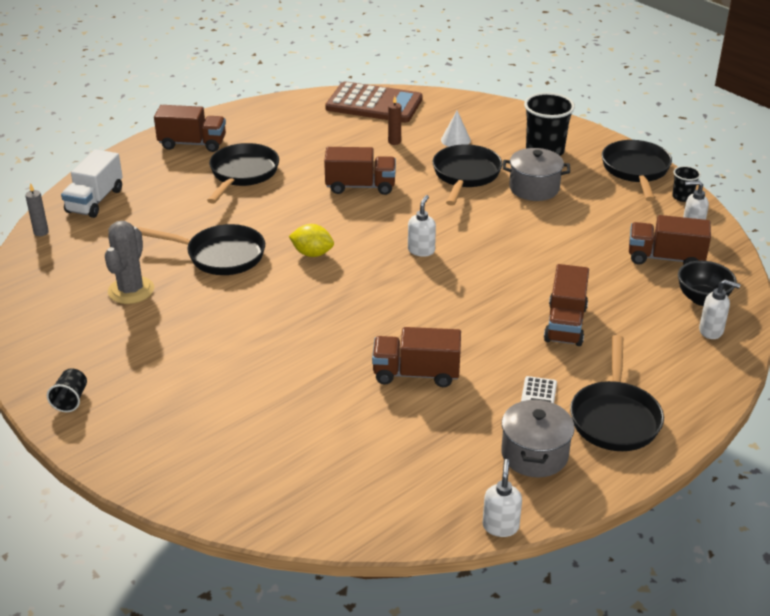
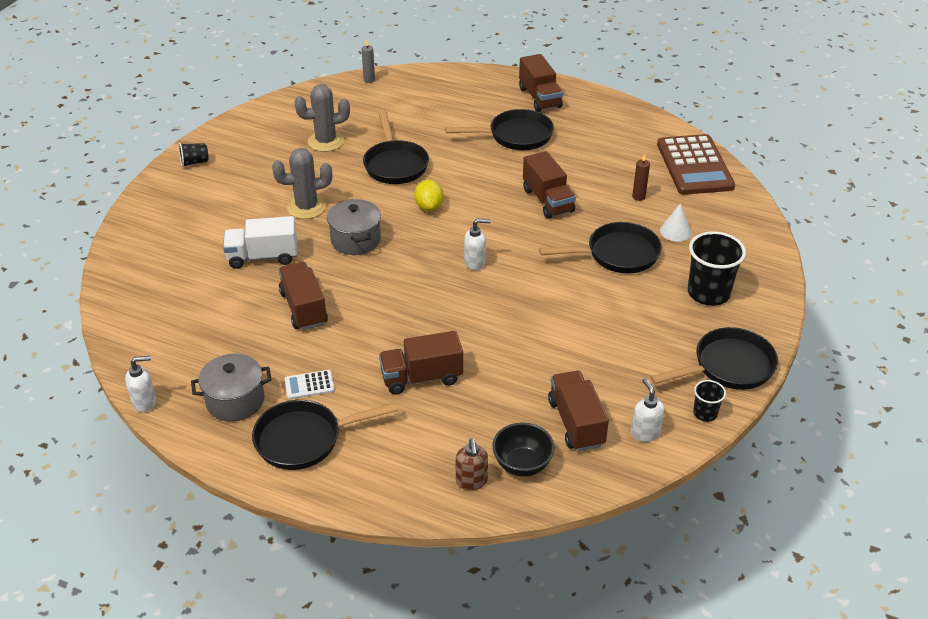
camera: 65 degrees right, 5 degrees up
white truck [61,149,123,218] -> white truck moved to [223,216,297,269]
grey pot [503,148,570,201] -> grey pot moved to [327,199,381,255]
white soap dispenser [699,280,741,339] -> brown soap dispenser [456,438,488,490]
none -> grey cactus [272,148,332,219]

